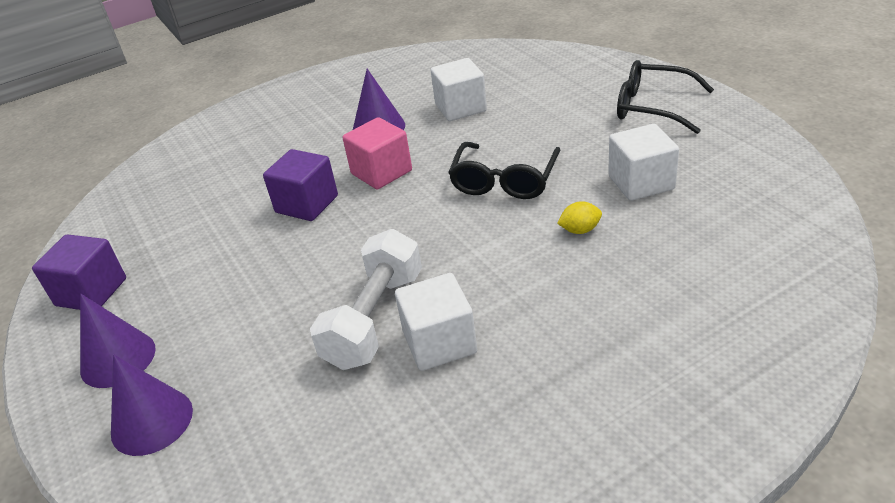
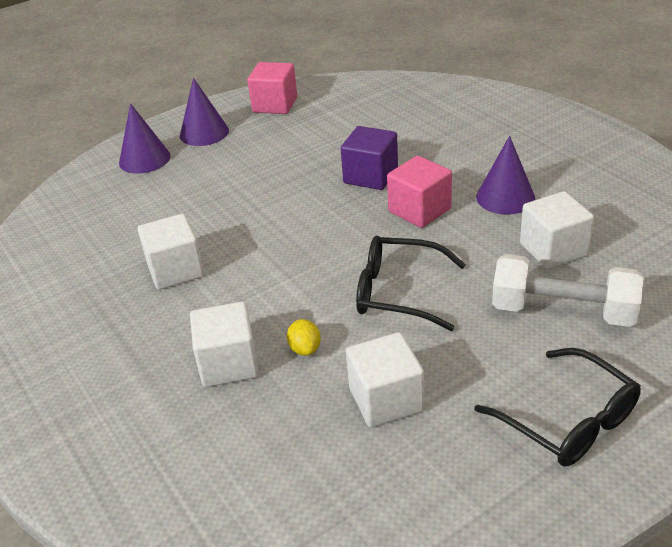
camera: 85 degrees right, 0 degrees up
purple cube [32,234,126,310] -> pink cube [247,62,297,114]
white dumbbell [310,229,422,370] -> white dumbbell moved to [492,254,644,327]
black glasses [617,60,714,134] -> black glasses turned 120 degrees clockwise [475,348,641,466]
none -> white cube [190,301,259,387]

